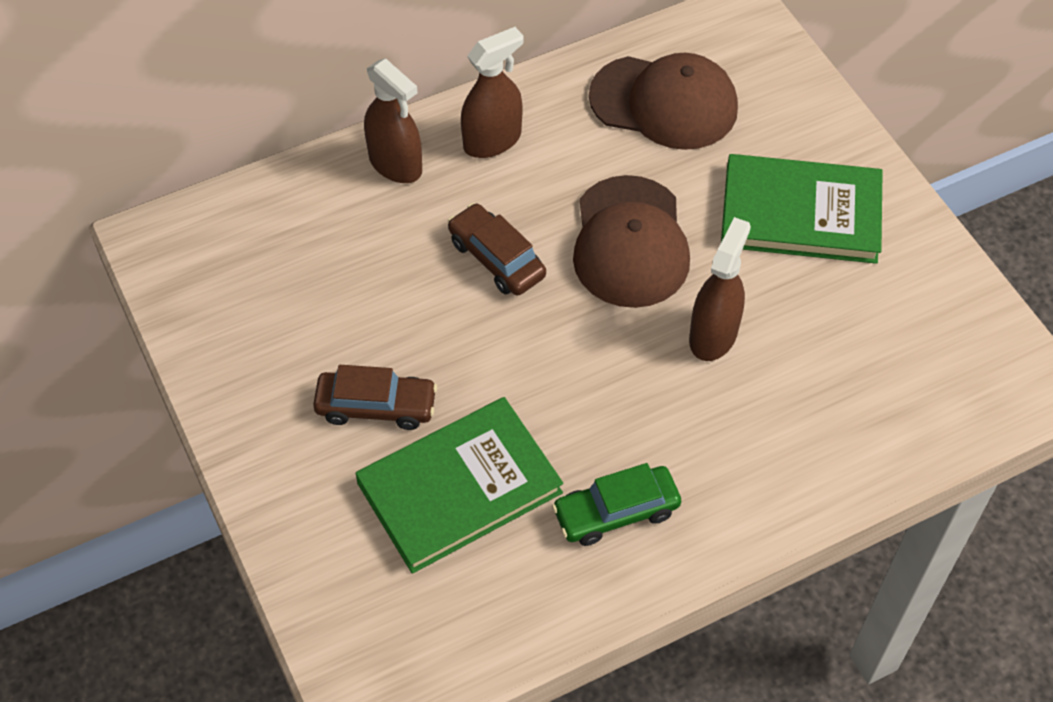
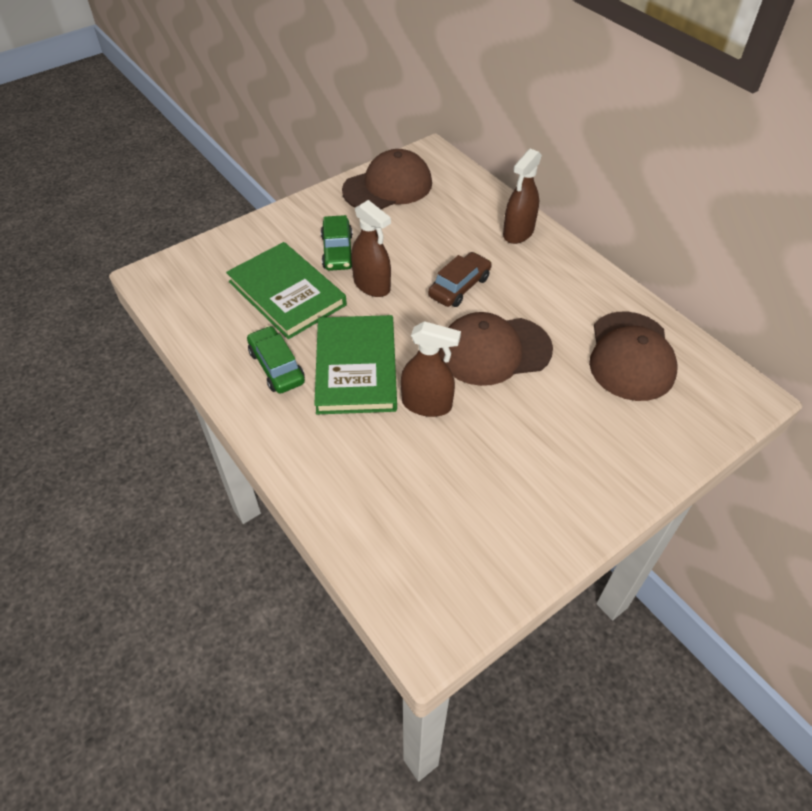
camera: 80 degrees right, 5 degrees down
brown car [313,365,437,430] -> green car [321,215,353,271]
brown spray bottle [461,27,523,158] -> brown spray bottle moved to [351,200,391,297]
green book [721,154,883,264] -> green book moved to [314,315,397,414]
none -> brown cap [342,149,432,209]

